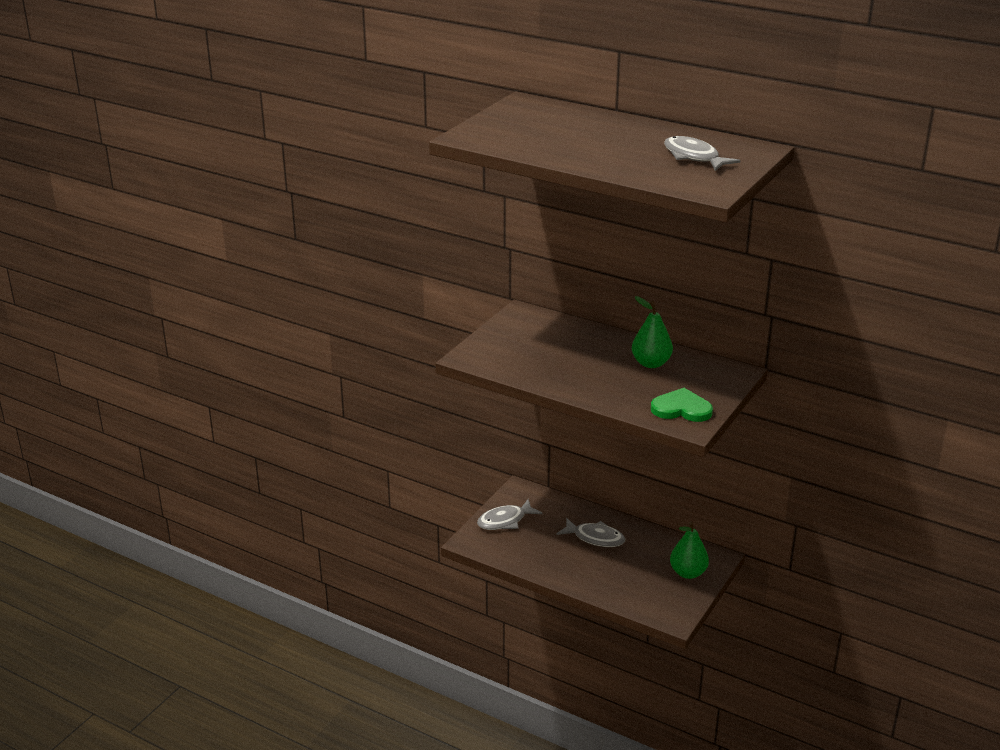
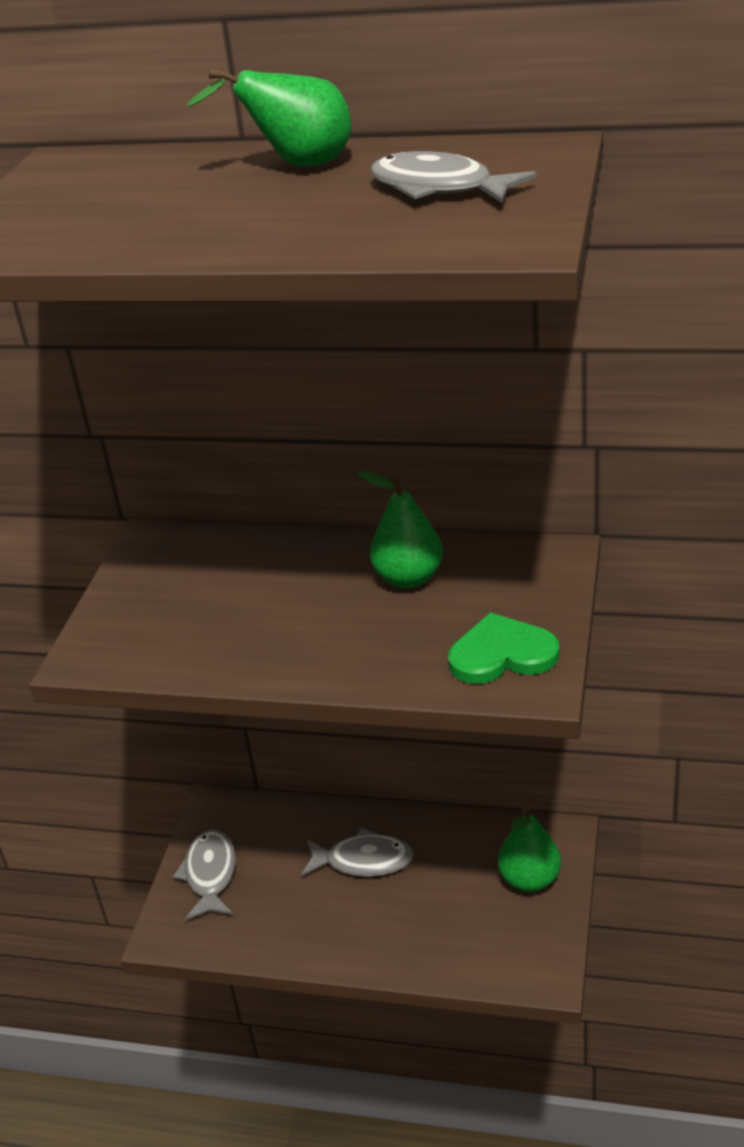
camera: 15 degrees left, 5 degrees up
grey fish [477,499,542,530] -> grey fish turned 135 degrees clockwise [173,830,236,920]
none -> green pear [186,68,352,167]

